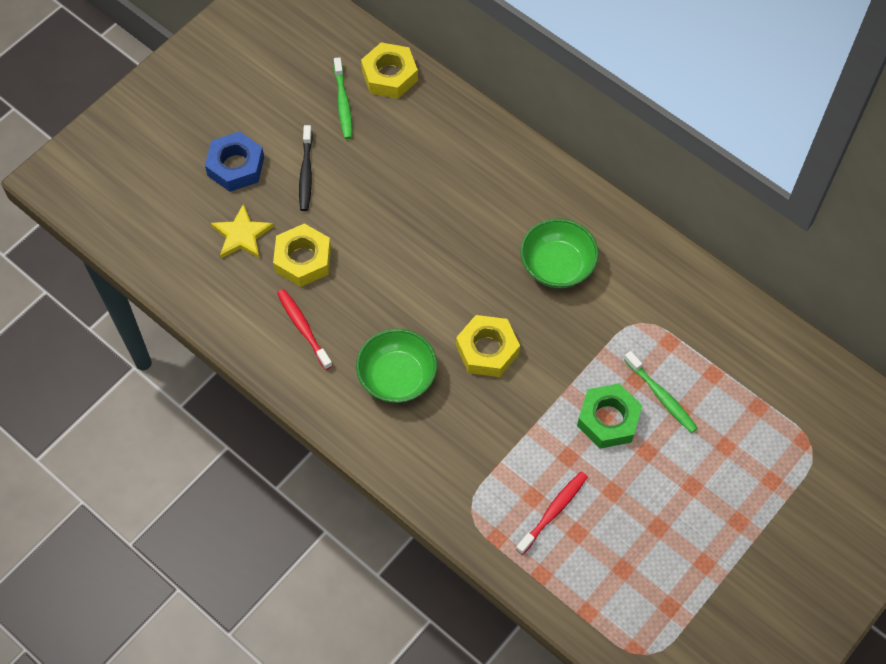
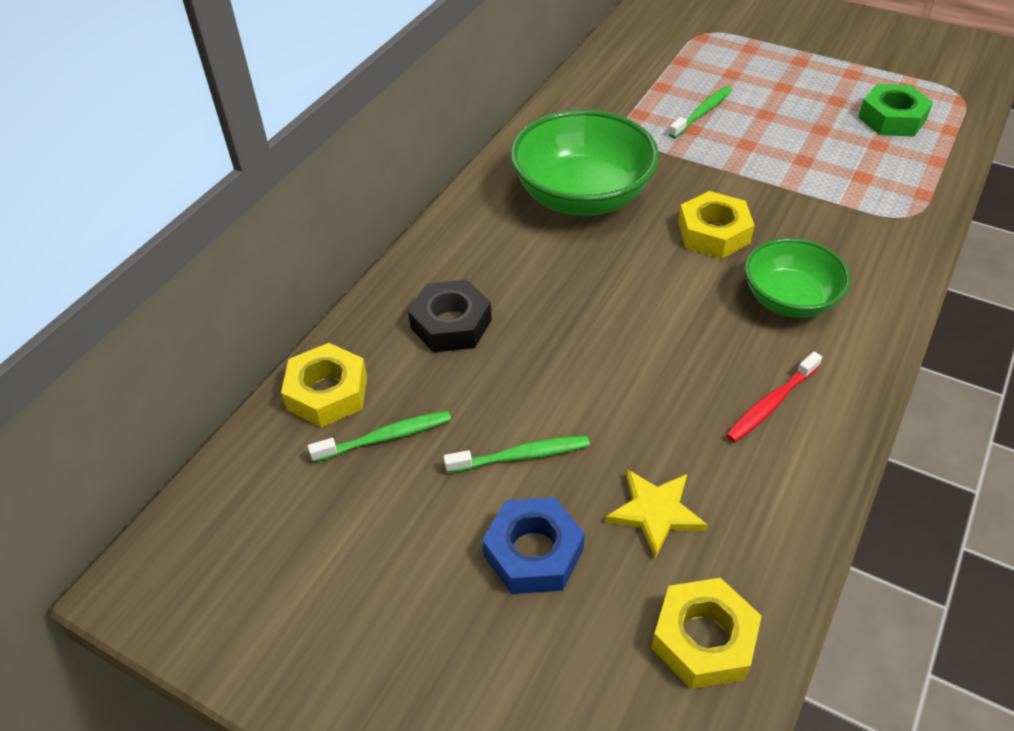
camera: 100 degrees left, 15 degrees down
yellow nut [273,223,331,287] -> yellow nut moved to [652,578,762,689]
black toothbrush [299,125,313,211] -> green toothbrush [444,436,590,473]
red toothbrush [516,471,588,555] -> none
green bowl [520,218,599,288] -> green bowl [510,109,659,216], size x1.59
green nut [577,383,642,449] -> green nut moved to [858,84,933,137]
none -> black nut [408,280,492,353]

